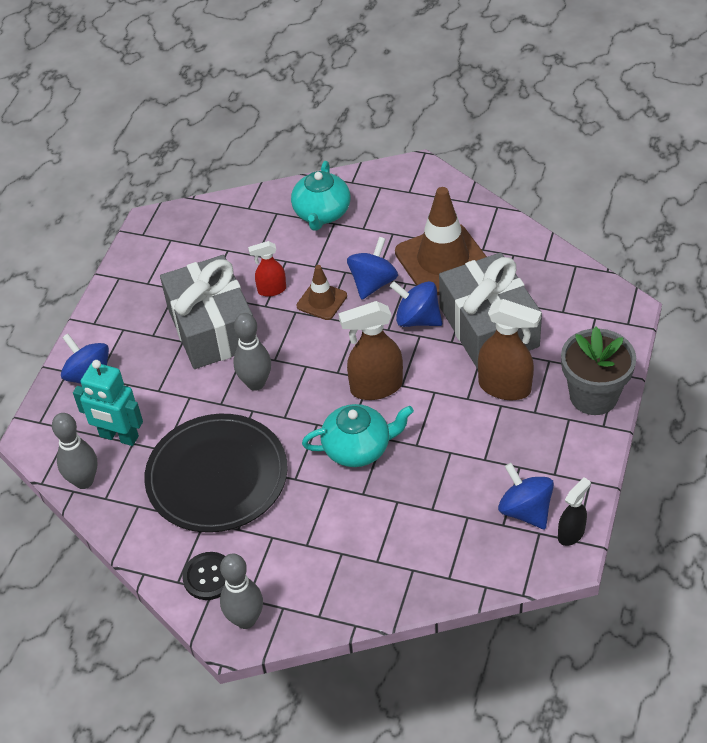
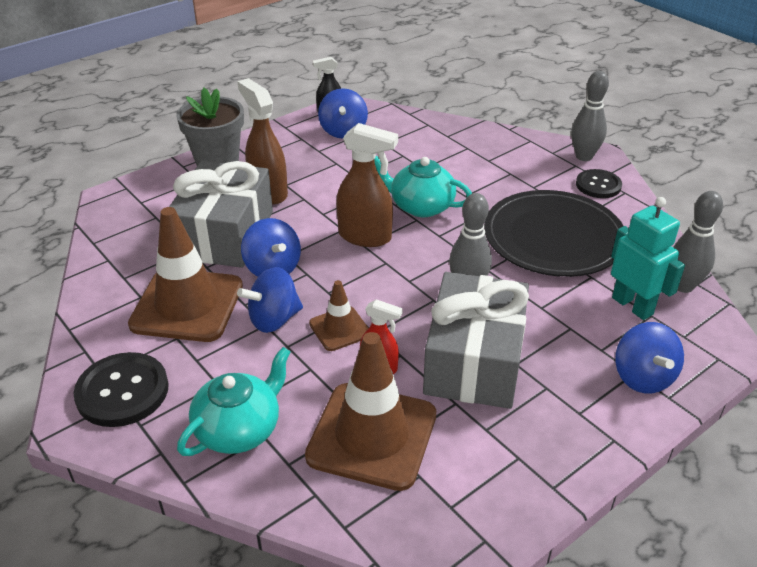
camera: 150 degrees left, 10 degrees down
none -> black button [73,352,169,427]
none -> brown traffic cone [305,332,436,491]

